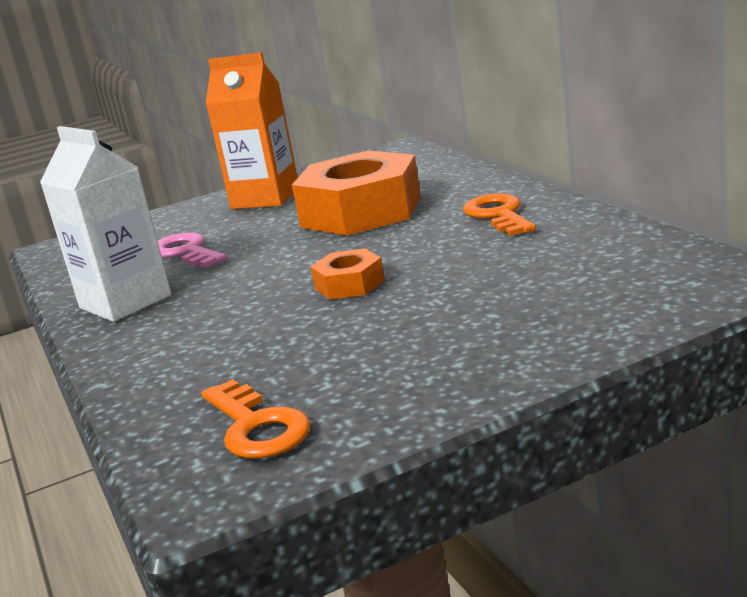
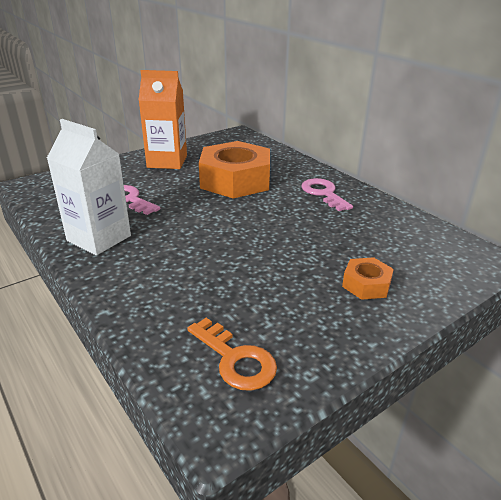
camera: 15 degrees left, 10 degrees up
orange nut [311,248,385,300] -> orange nut moved to [342,257,394,300]
orange key [463,193,536,236] -> pink key [301,178,353,211]

